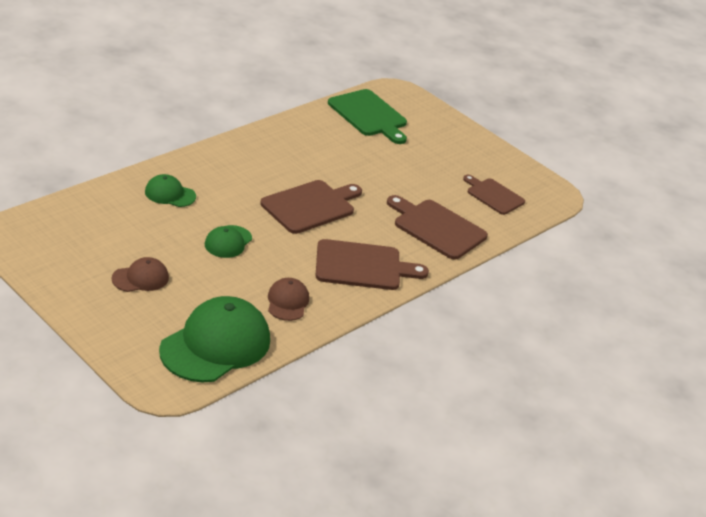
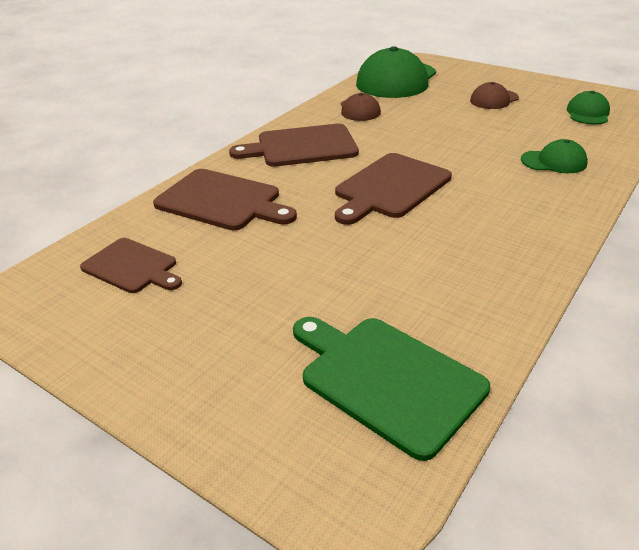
camera: 175 degrees right, 0 degrees up
green cap [205,225,252,258] -> green cap moved to [567,91,610,125]

